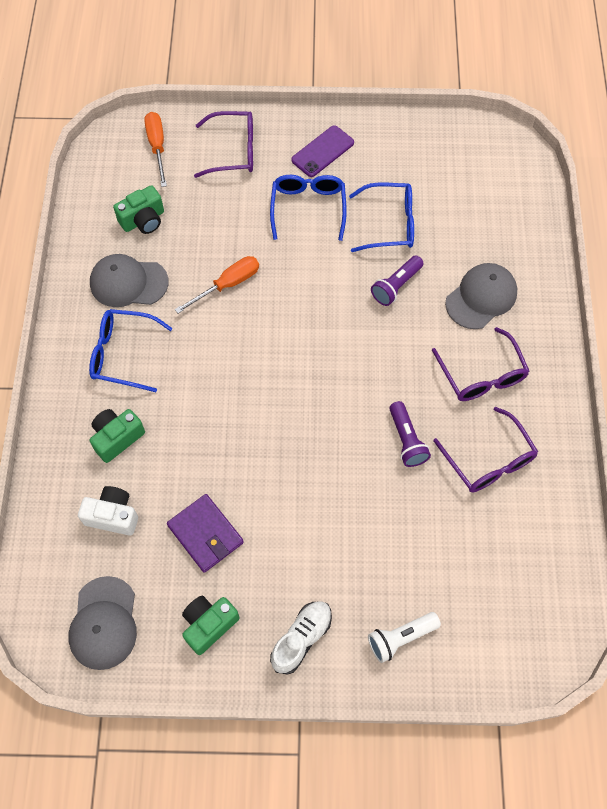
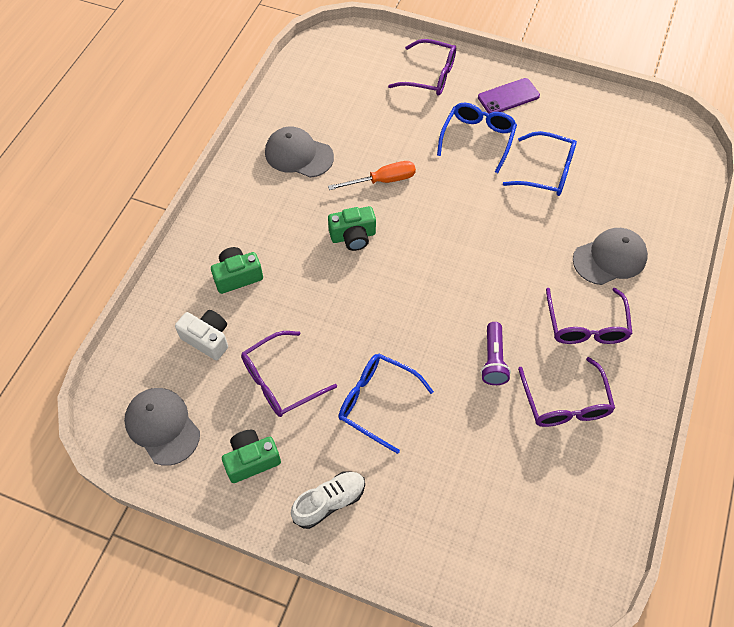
camera: 20 degrees right, 5 degrees down
grey cap [68,576,137,670] -> grey cap turned 120 degrees clockwise [124,388,200,466]
blue glasses [89,309,173,392] -> blue glasses moved to [338,354,434,454]
green camera [113,185,164,234] -> green camera moved to [328,206,376,251]
orange screwdriver [144,112,167,187] -> none
purple wallet [167,494,244,573] -> purple glasses [241,331,337,417]
white flashlight [368,612,441,663] -> none
purple flashlight [371,256,424,306] -> none

